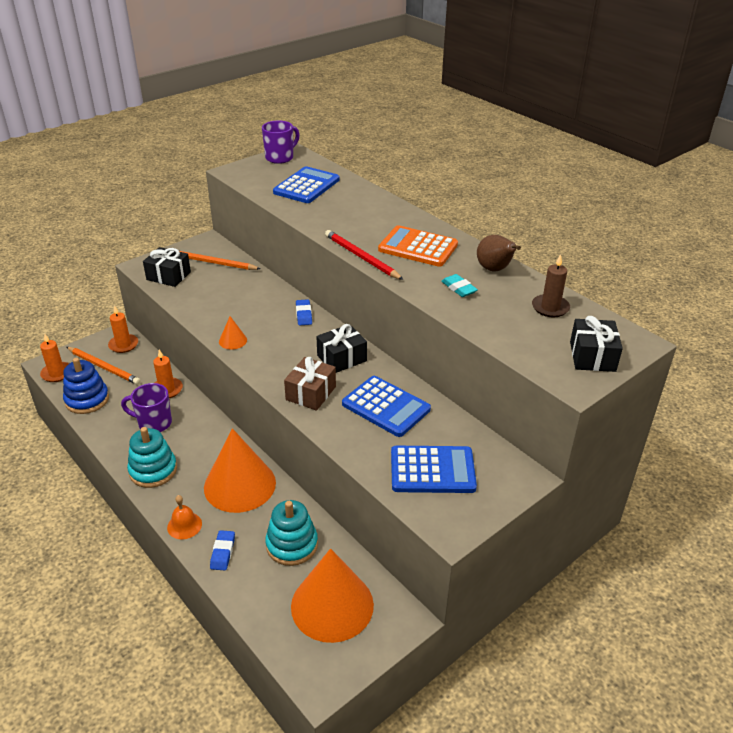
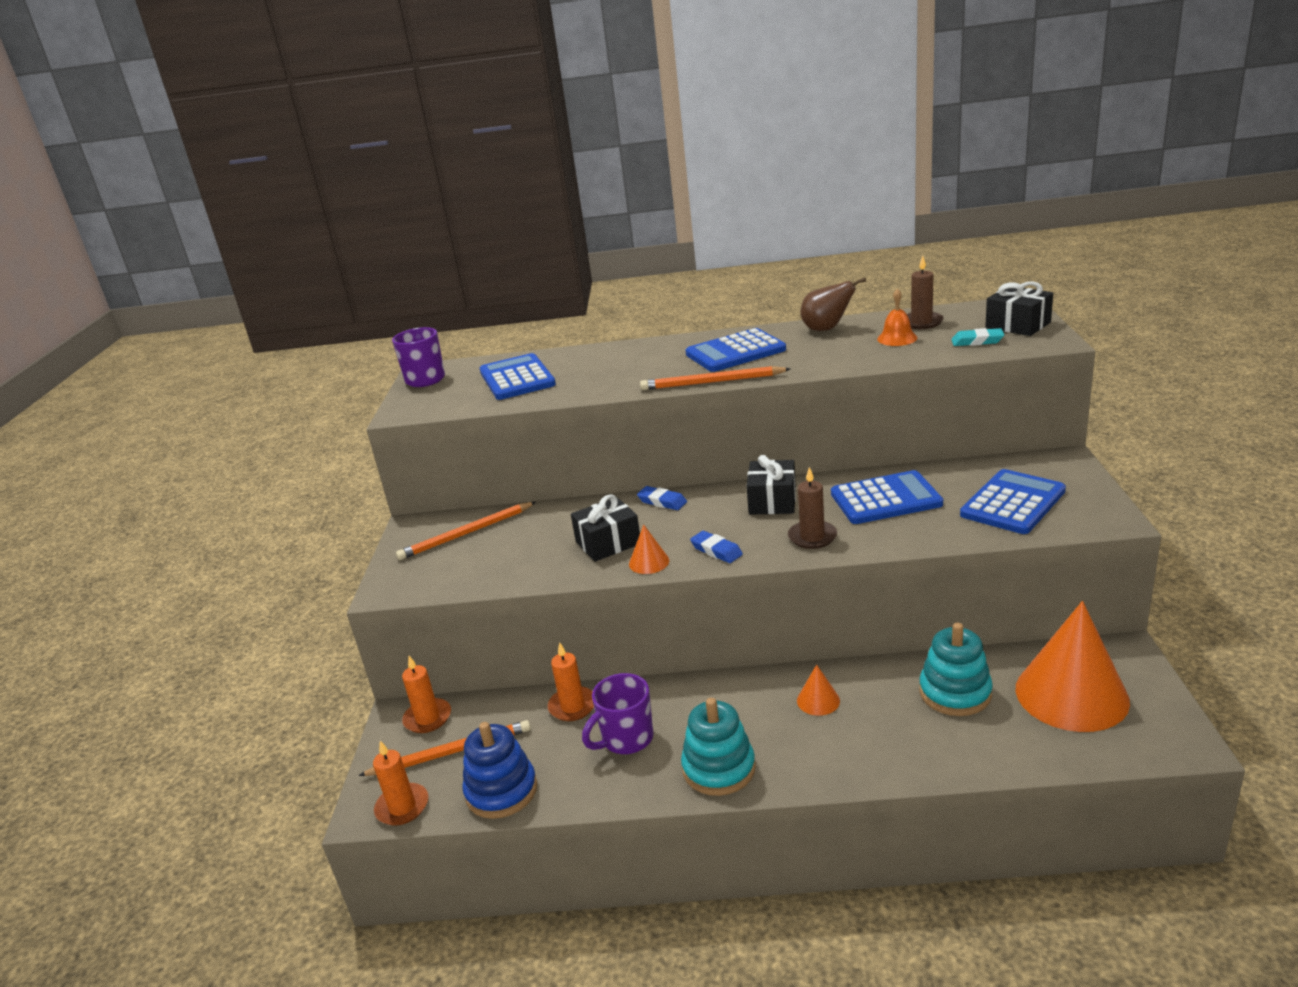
camera: 45 degrees left, 10 degrees down
black gift [143,247,191,287] -> black gift moved to [571,494,640,562]
orange bell [167,495,202,540] -> orange bell moved to [877,289,917,346]
orange cone [204,428,276,513] -> orange cone [797,664,840,716], size x0.42
blue eraser [210,530,235,570] -> blue eraser moved to [690,531,743,563]
brown gift [284,357,336,411] -> brown candle [788,467,837,549]
red pencil [325,230,403,280] -> orange pencil [640,366,790,390]
orange calculator [378,225,458,267] -> blue calculator [686,328,786,372]
turquoise eraser [441,274,478,297] -> turquoise eraser moved to [951,328,1005,346]

